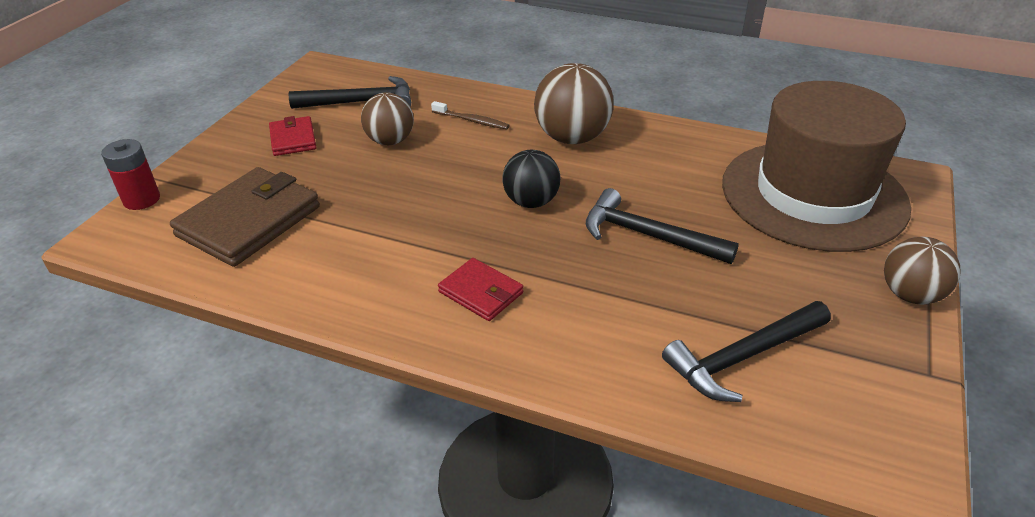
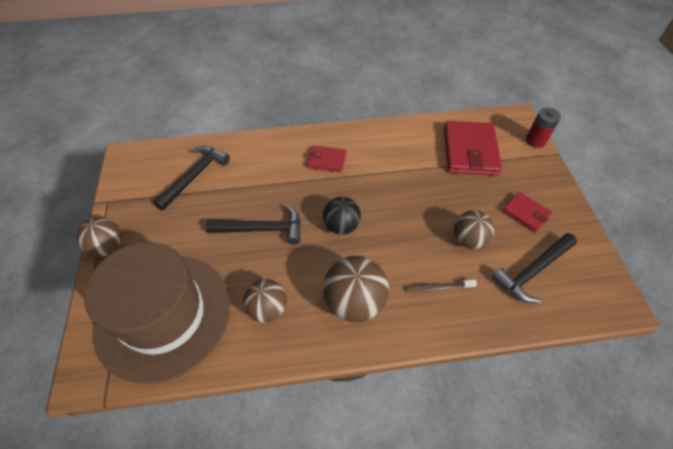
camera: 150 degrees right, 15 degrees up
brown wallet [170,167,320,267] -> red wallet [444,121,502,176]
none -> brown ball [243,279,287,323]

